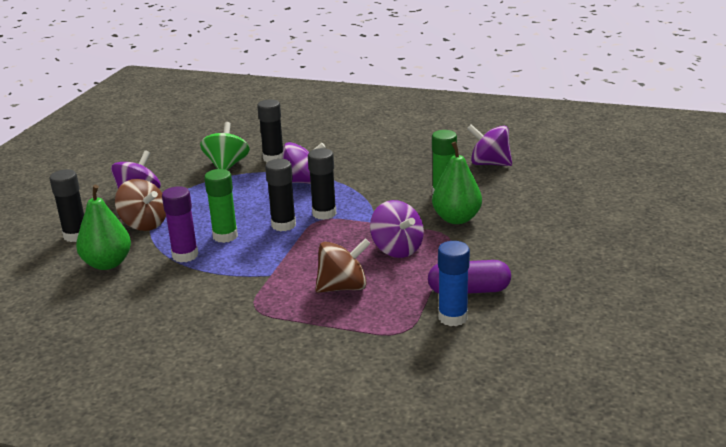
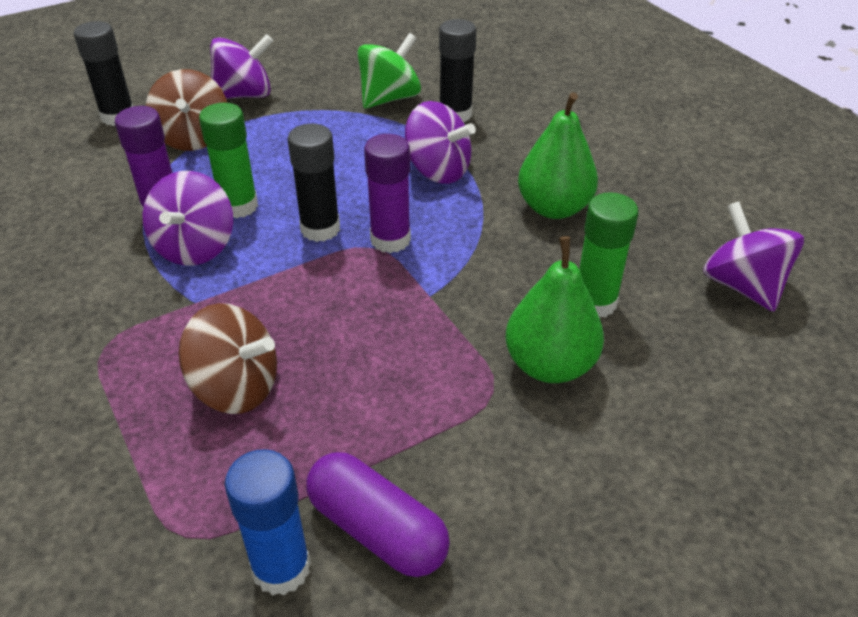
camera: 40 degrees right, 15 degrees up
green pear [76,185,131,270] -> green pear moved to [518,92,598,219]
black glue stick [308,148,336,220] -> purple glue stick [364,134,411,253]
purple spinning top [370,200,424,258] -> purple spinning top moved to [142,171,233,266]

